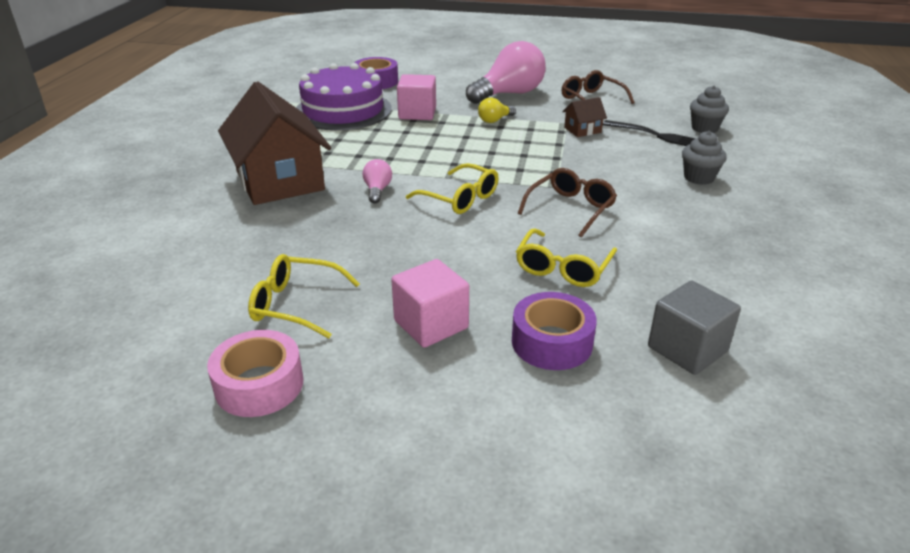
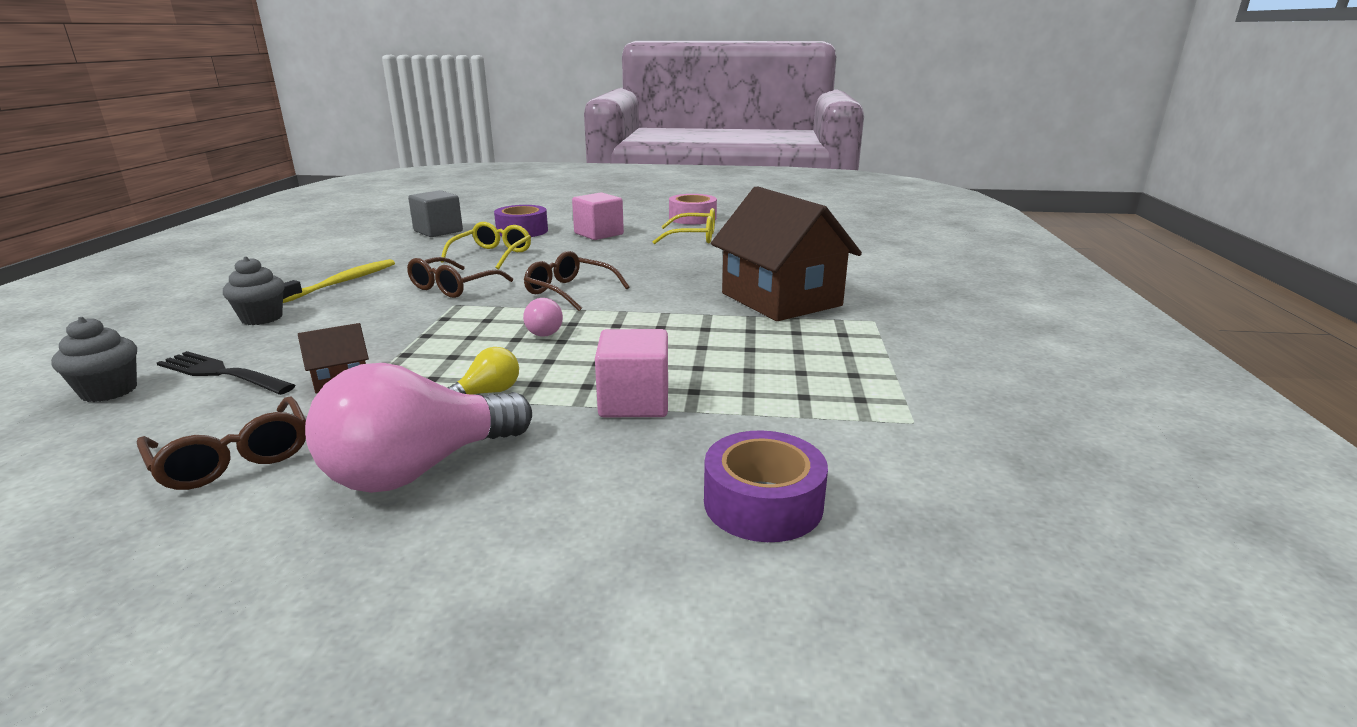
camera: 175 degrees right, 10 degrees down
purple cake [296,63,391,130] -> none
pink light bulb [362,159,392,203] -> pink light bulb moved to [523,298,563,337]
yellow glasses [406,163,499,214] -> brown glasses [524,251,630,311]
none -> yellow toothbrush [283,259,395,303]

